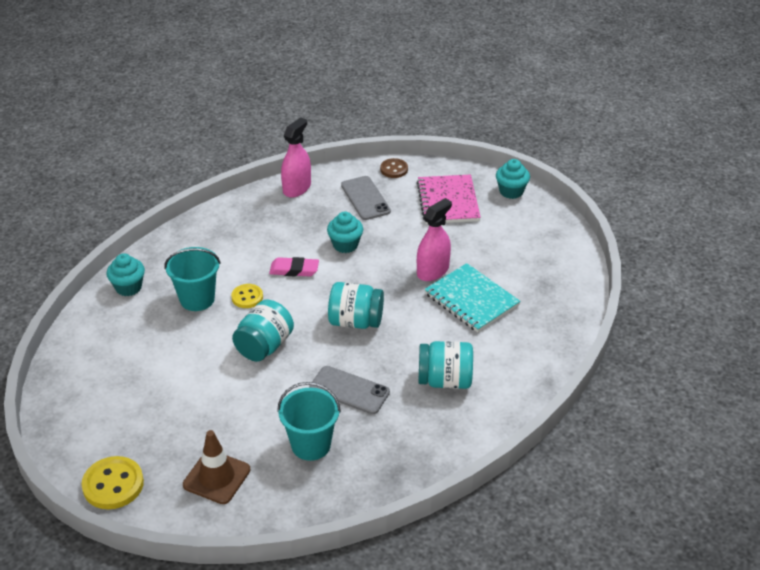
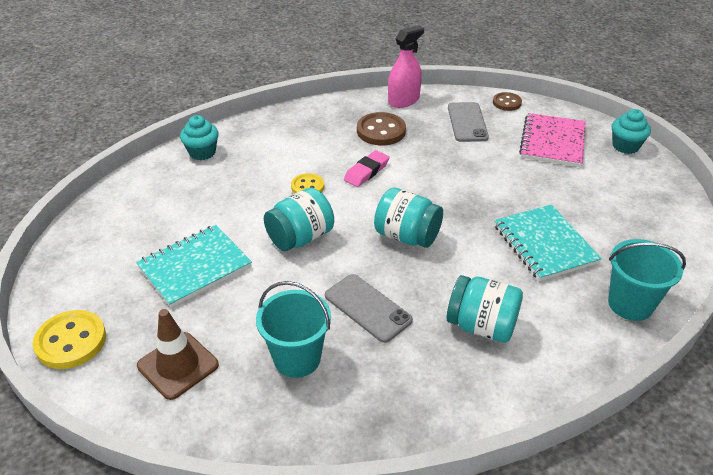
camera: 20 degrees right, 0 degrees up
turquoise bucket [164,247,220,311] -> turquoise bucket moved to [608,239,686,321]
pink eraser [269,257,319,277] -> pink eraser turned 75 degrees counterclockwise [344,150,389,187]
turquoise cupcake [327,211,363,253] -> none
pink spray bottle [417,198,452,281] -> none
none -> turquoise notebook [136,225,252,308]
none -> brown button [357,112,406,145]

